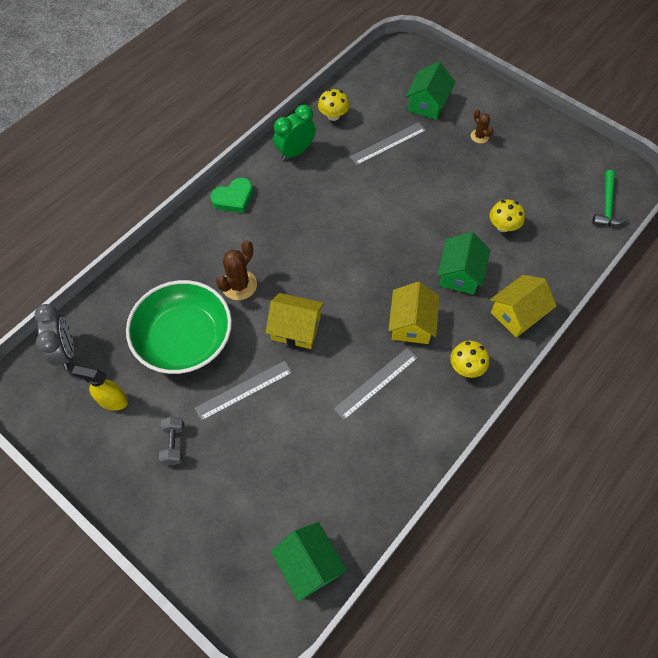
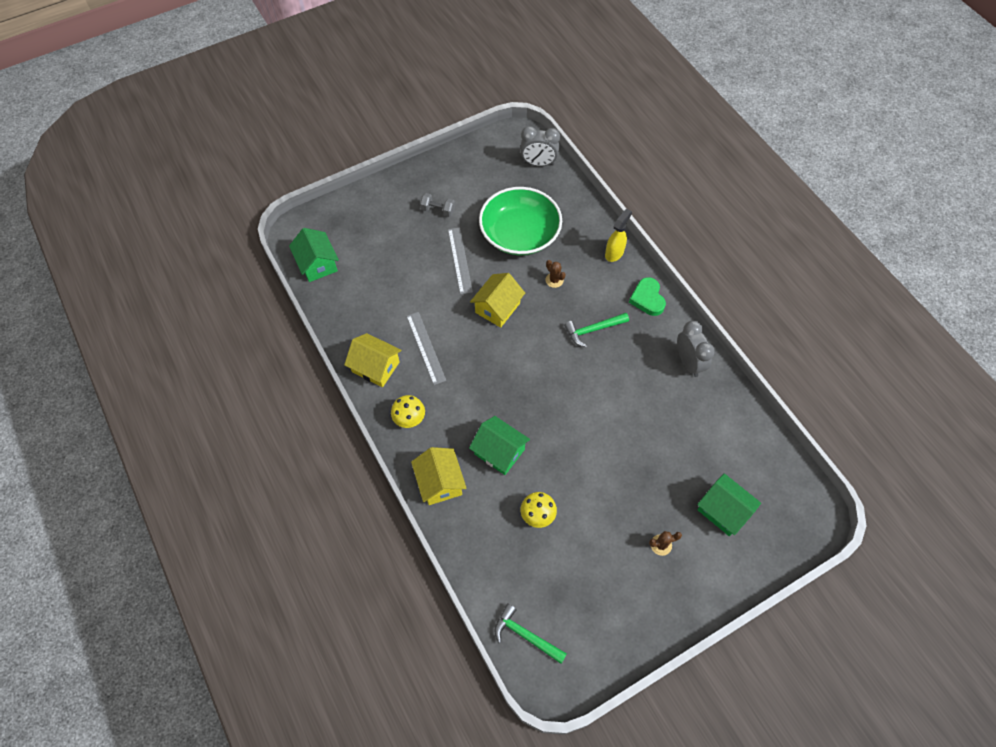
camera: 110 degrees right, 0 degrees up
yellow spray bottle [72,365,128,411] -> yellow spray bottle moved to [605,208,632,262]
brown cactus [216,241,257,300] -> brown cactus [546,260,566,288], size x0.59
green house [271,522,347,602] -> green house turned 75 degrees clockwise [289,228,339,282]
green clock [273,105,316,161] -> grey clock [677,321,715,377]
yellow mushroom [318,89,349,121] -> none
grey ruler [350,122,426,165] -> none
yellow house [388,282,440,344] -> yellow house moved to [344,333,402,387]
none -> green hammer [564,313,629,347]

